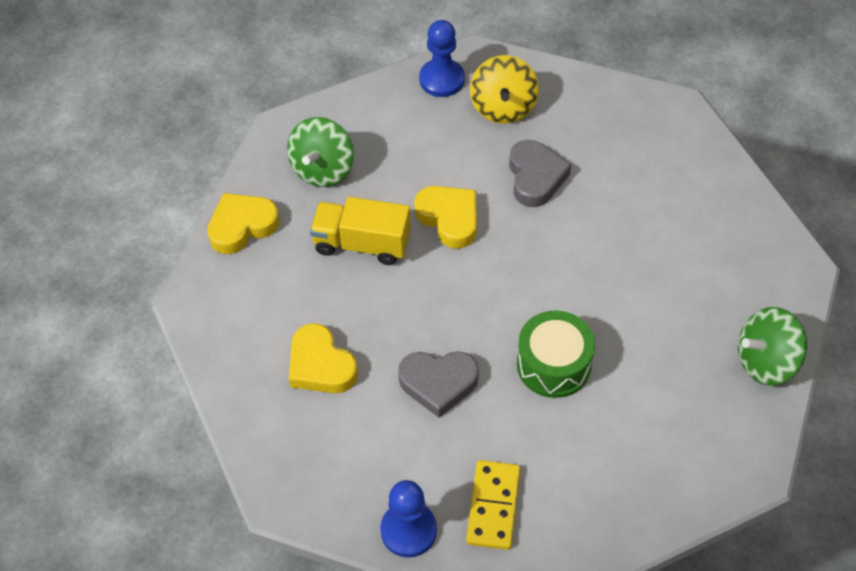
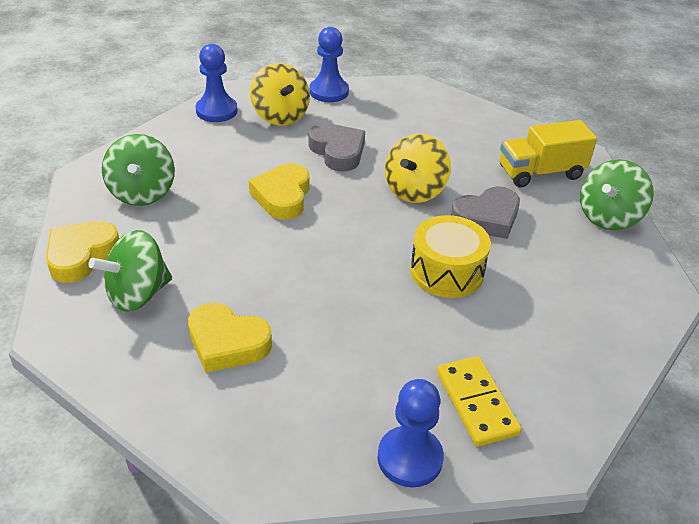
camera: 30 degrees left, 15 degrees down
yellow truck [310,197,411,265] -> yellow truck moved to [500,120,597,187]
grey heart [398,351,479,418] -> grey heart moved to [451,186,520,239]
yellow heart [414,186,477,249] -> yellow heart turned 105 degrees counterclockwise [249,163,310,220]
green drum [517,311,595,398] -> yellow drum [410,215,491,298]
none -> green spinning top [89,230,172,312]
none -> blue pawn [309,27,349,102]
none -> yellow spinning top [385,134,451,203]

